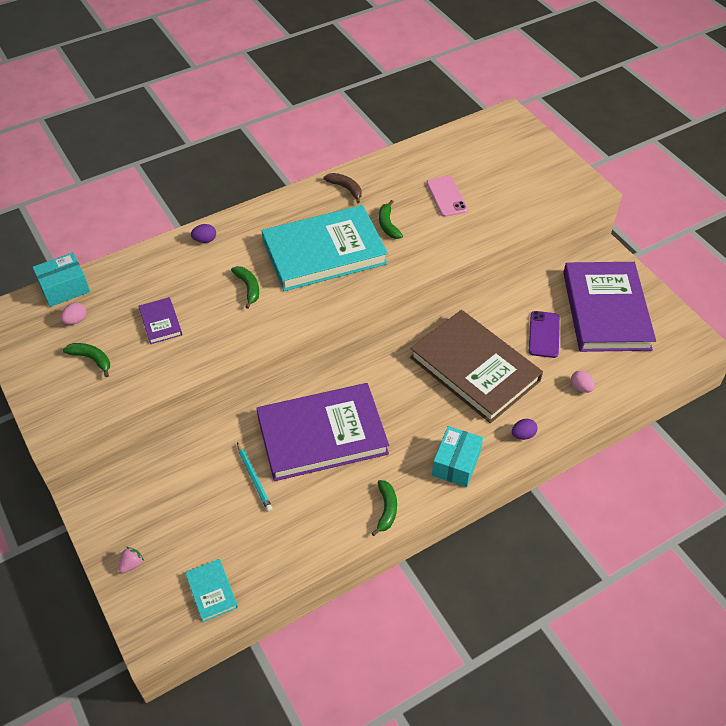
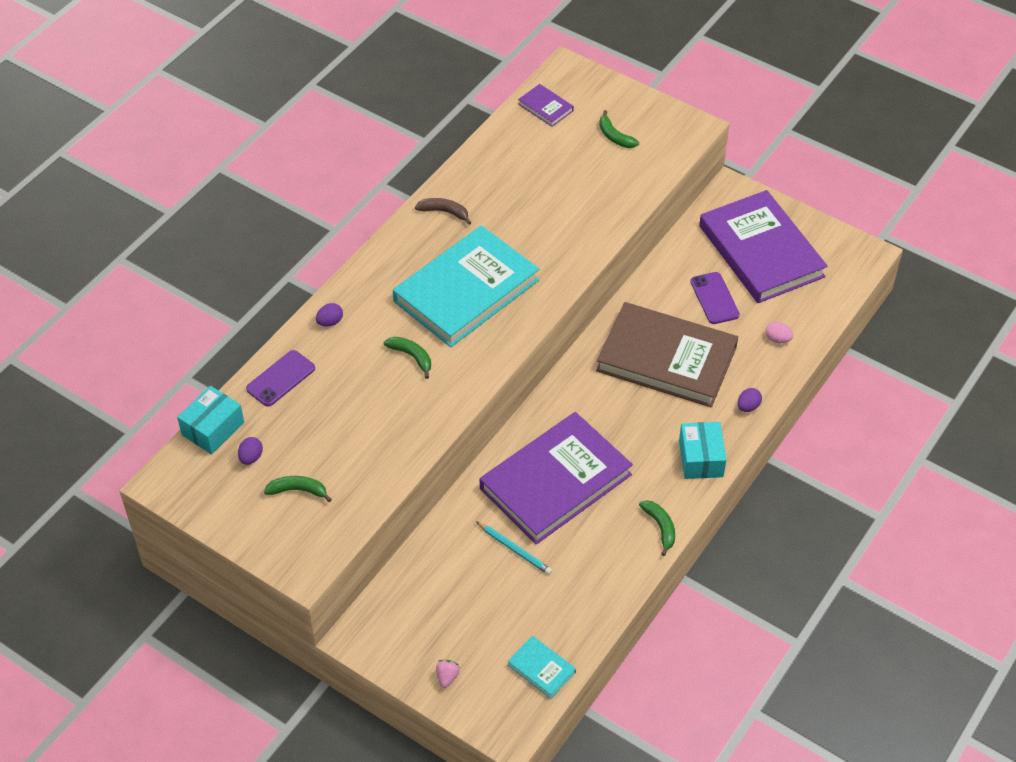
camera: 25 degrees left, 0 degrees up
pink egg [61,303,87,325] -> purple egg [238,437,263,465]
purple book [138,297,182,344] -> purple book moved to [518,84,574,127]
green banana [379,200,403,239] -> green banana moved to [599,110,639,148]
pink phone [426,176,468,217] -> none
none -> purple phone [246,350,315,407]

